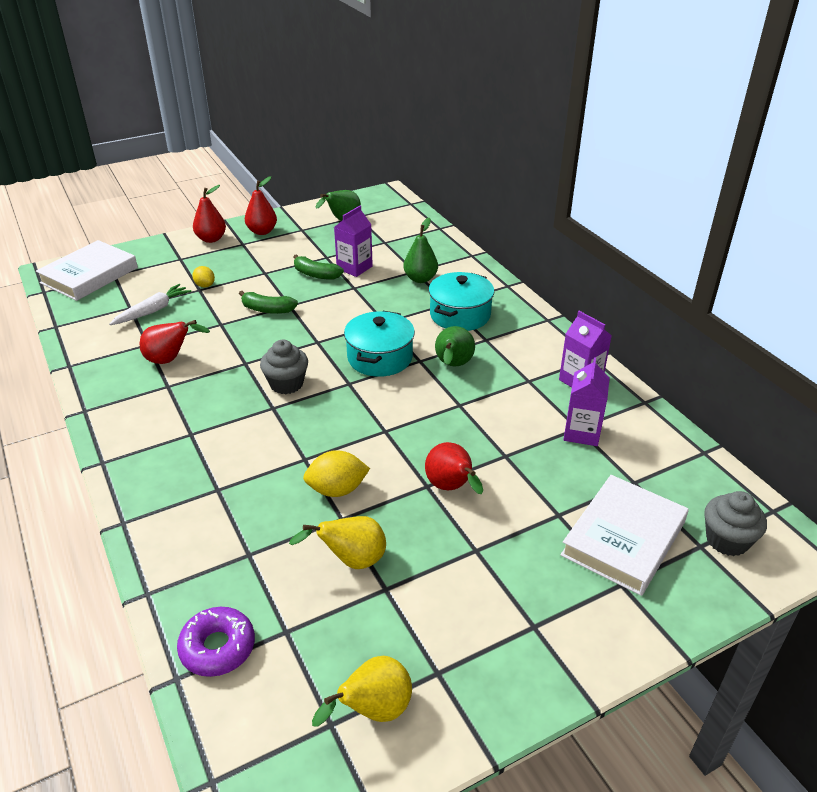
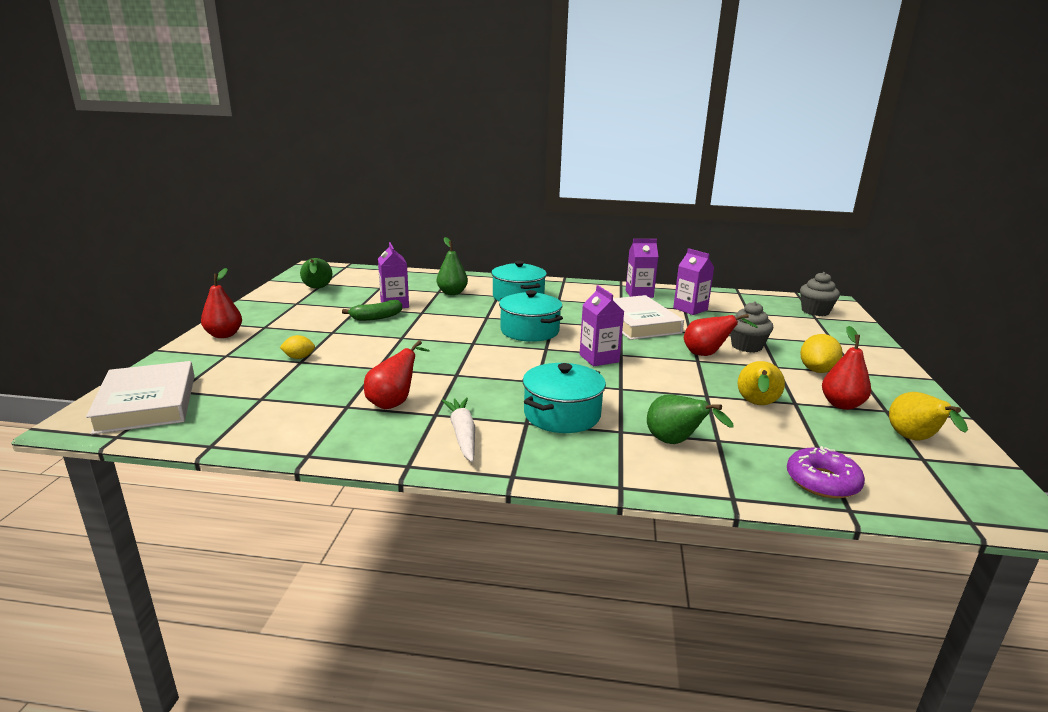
camera: 55 degrees left, 15 degrees down
white carrot [109,284,192,325] -> white carrot moved to [442,397,475,462]
green banana [239,291,298,314] -> none
red pear [245,176,277,235] -> red pear moved to [822,326,871,410]
grey cupcake [260,340,308,394] -> grey cupcake moved to [730,302,773,353]
yellow lemon [303,450,370,497] -> yellow lemon moved to [800,334,843,373]
green pear [435,326,475,367] -> green pear moved to [647,394,733,444]
white book [560,475,689,596] -> white book moved to [613,295,684,340]
none -> turquoise pot [523,363,606,433]
none -> purple carton [580,285,624,366]

